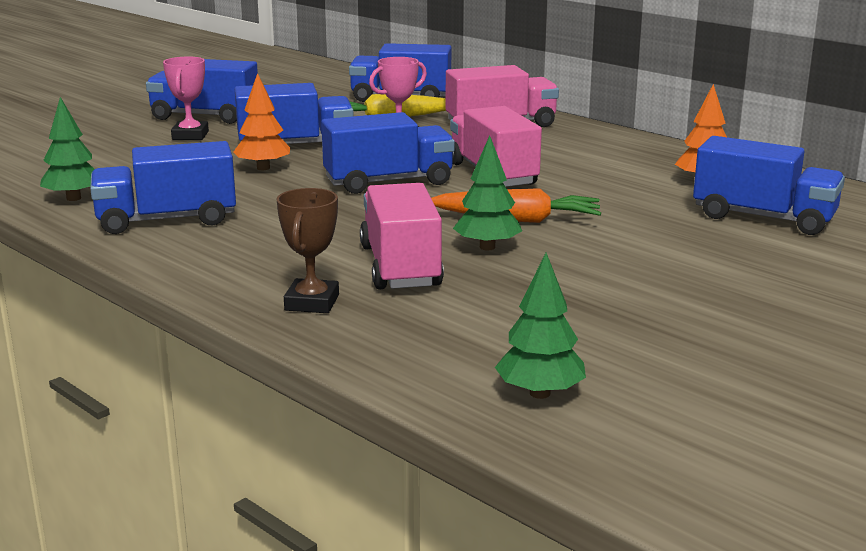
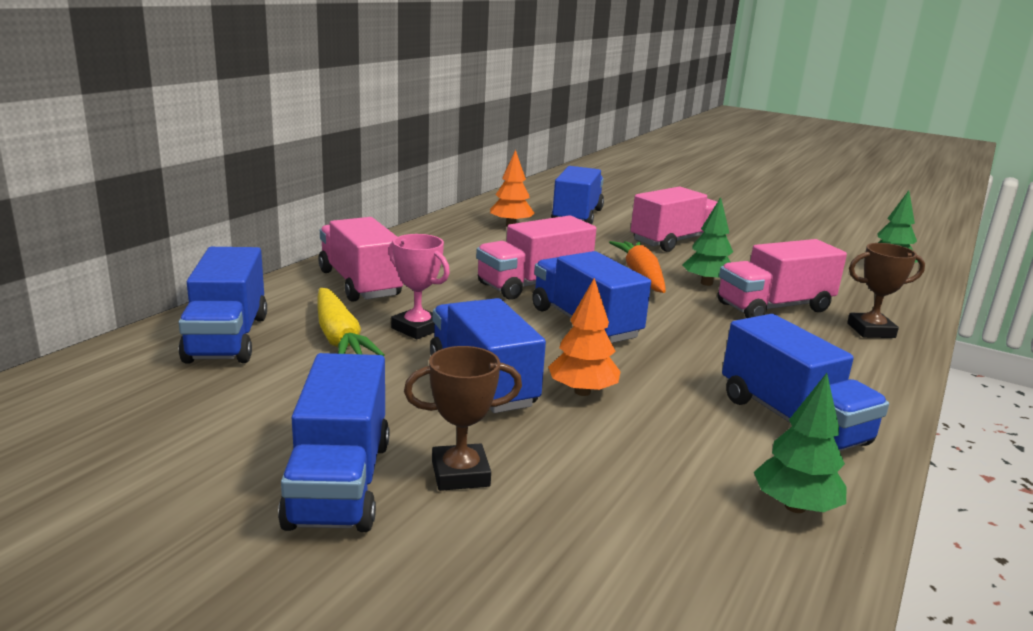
camera: 105 degrees left, 0 degrees up
pink trophy [163,57,209,140] -> brown trophy [404,346,522,491]
none -> pink truck [631,187,717,252]

